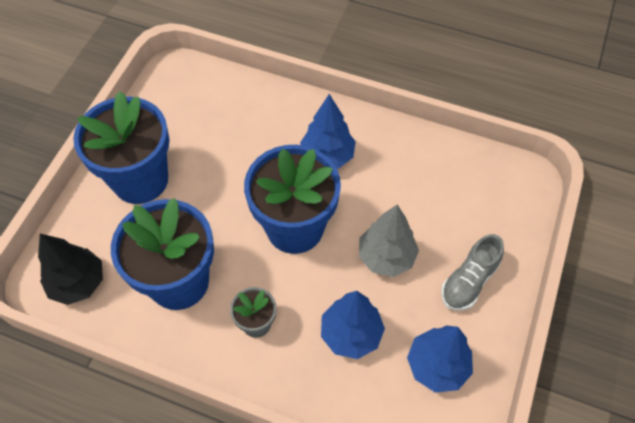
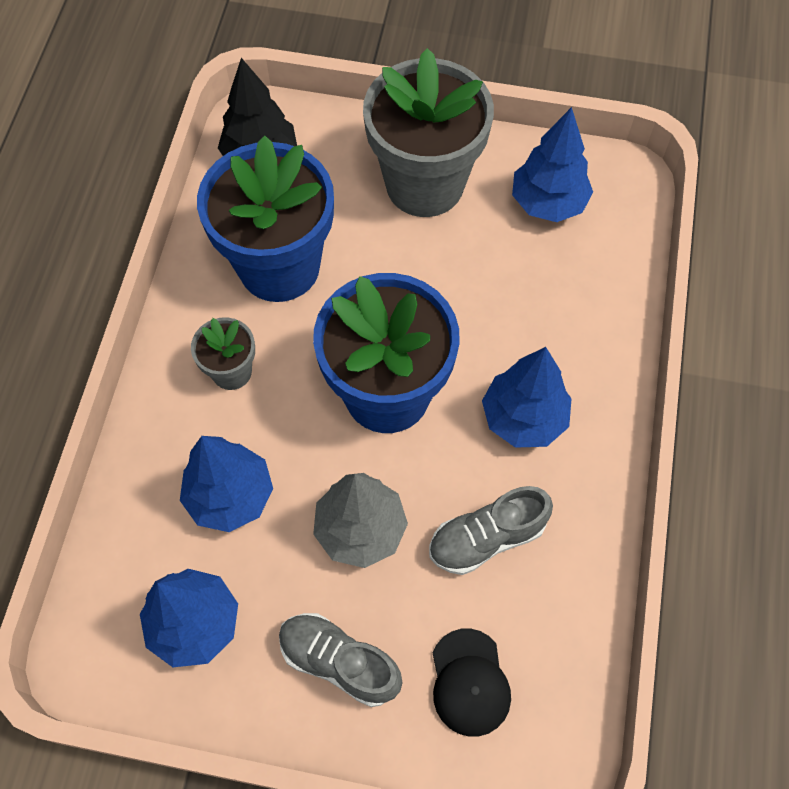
camera: 80 degrees right, 5 degrees up
blue flower pot [73,91,170,204] -> grey flower pot [363,48,494,217]
none -> grey shoe [429,486,553,575]
none -> black cap [433,629,511,737]
none -> blue tree [512,107,593,222]

